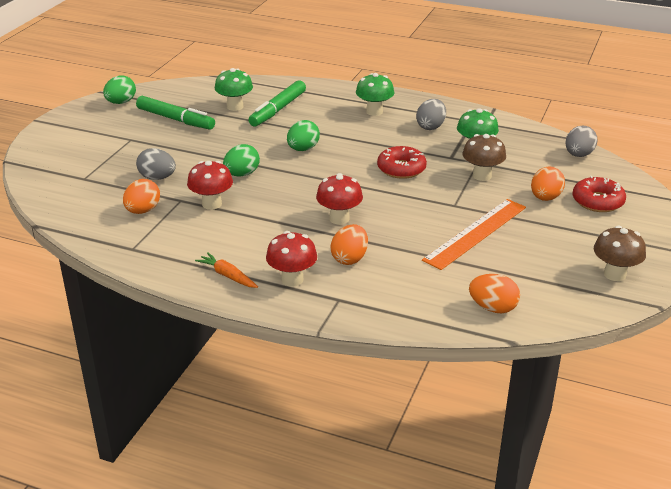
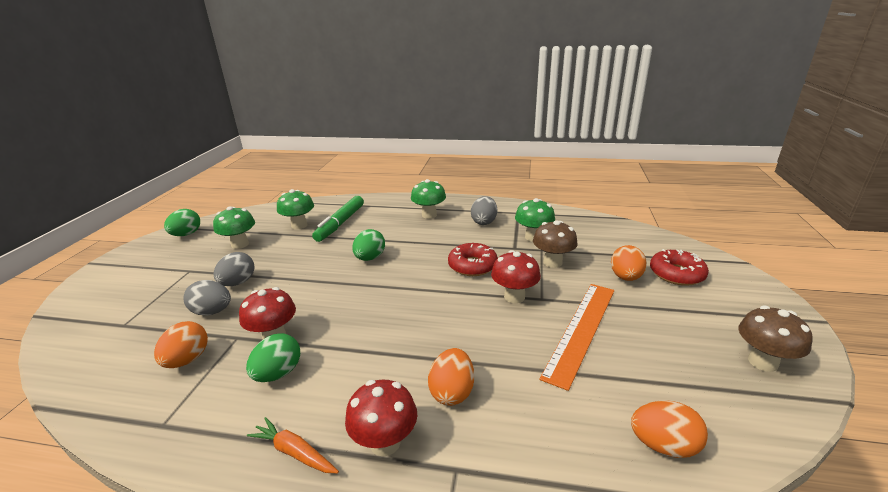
camera: 10 degrees left, 5 degrees down
green marker [136,96,215,130] -> green mushroom [213,206,255,249]
green egg [223,144,260,176] -> green egg moved to [246,333,300,382]
red mushroom [316,173,363,224] -> red mushroom moved to [491,250,541,303]
grey egg [565,125,597,157] -> grey egg moved to [214,252,255,286]

